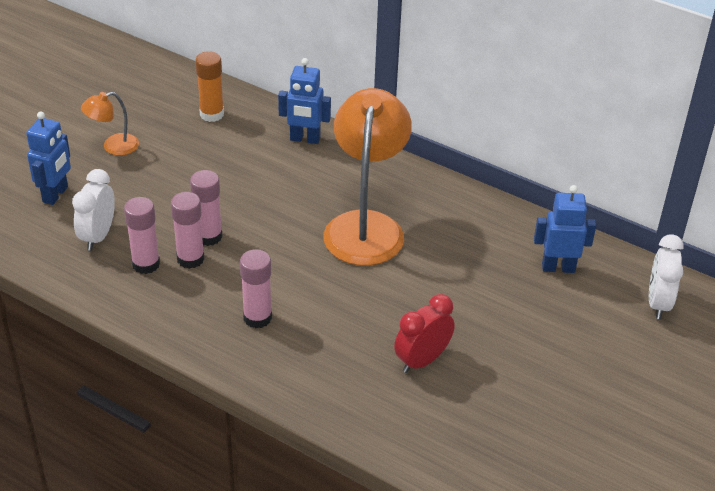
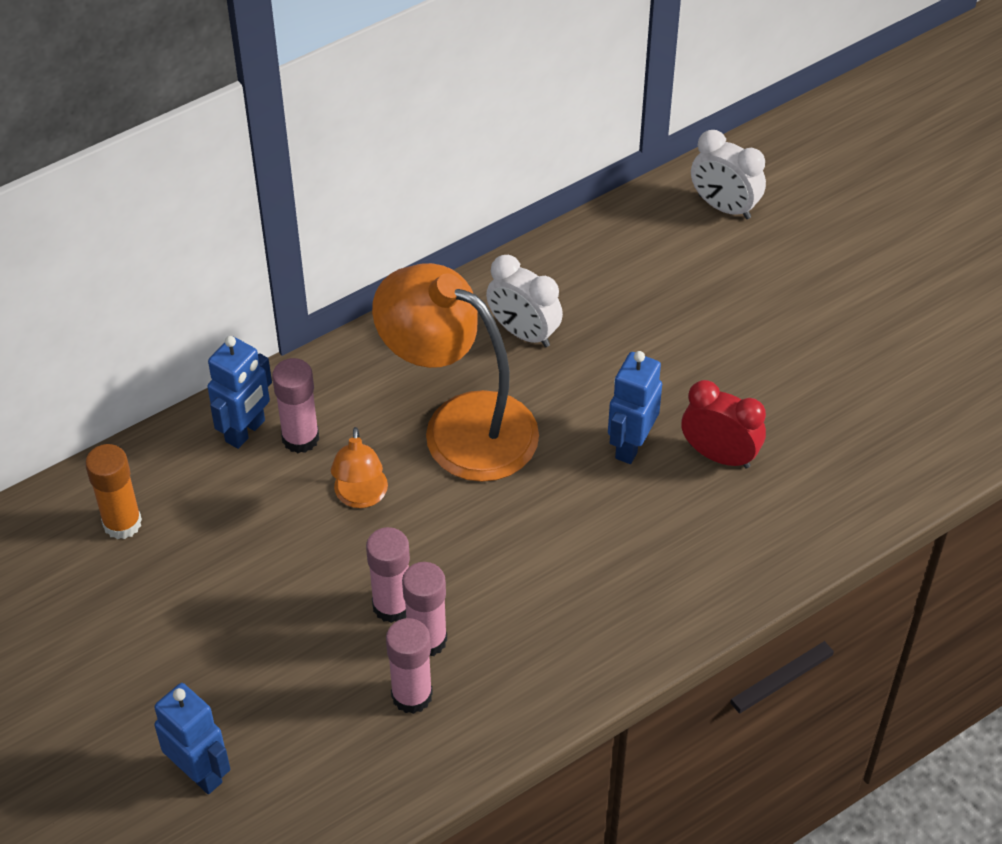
camera: 65 degrees left, 10 degrees up
white clock [72,169,115,251] -> white clock moved to [486,255,563,347]
orange lamp [81,92,139,155] -> orange lamp moved to [331,427,388,508]
pink glue stick [240,249,272,328] -> pink glue stick moved to [272,358,319,453]
red clock [394,294,455,373] -> red clock turned 135 degrees clockwise [681,380,766,469]
blue robot [534,185,596,273] -> blue robot moved to [608,351,662,464]

